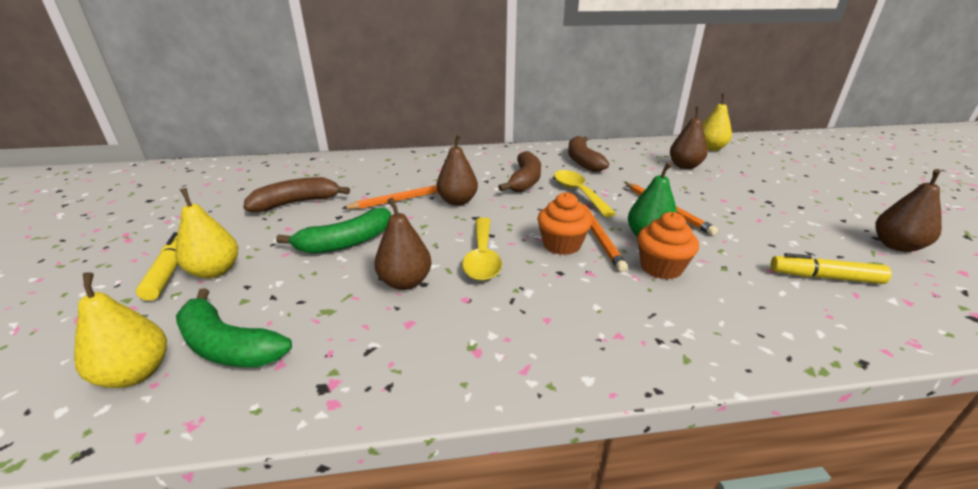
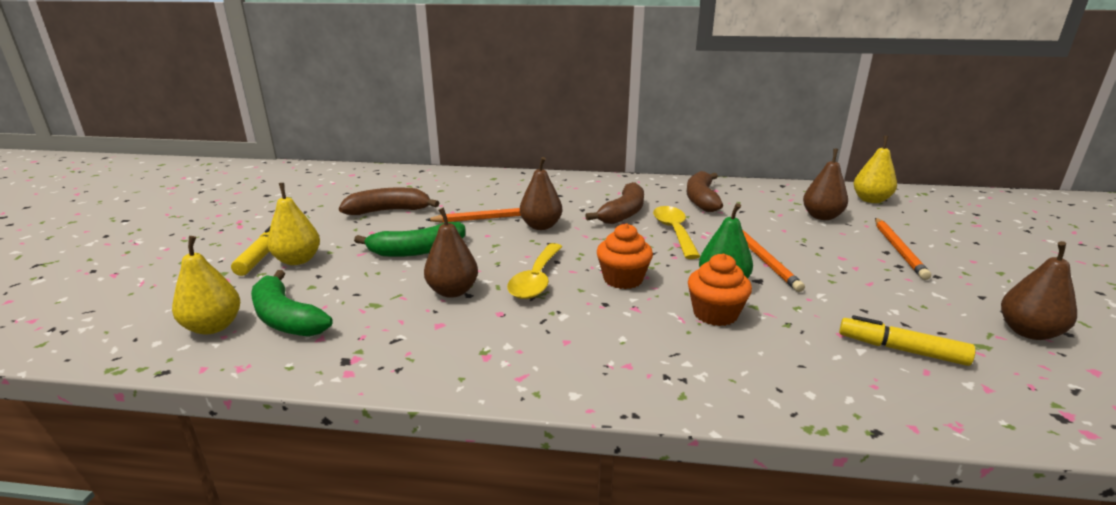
camera: 15 degrees right, 5 degrees down
orange pencil [578,201,628,272] -> orange pencil moved to [875,218,931,280]

